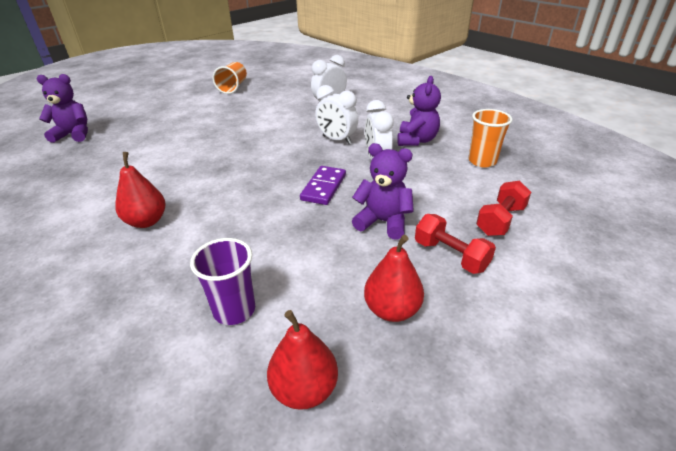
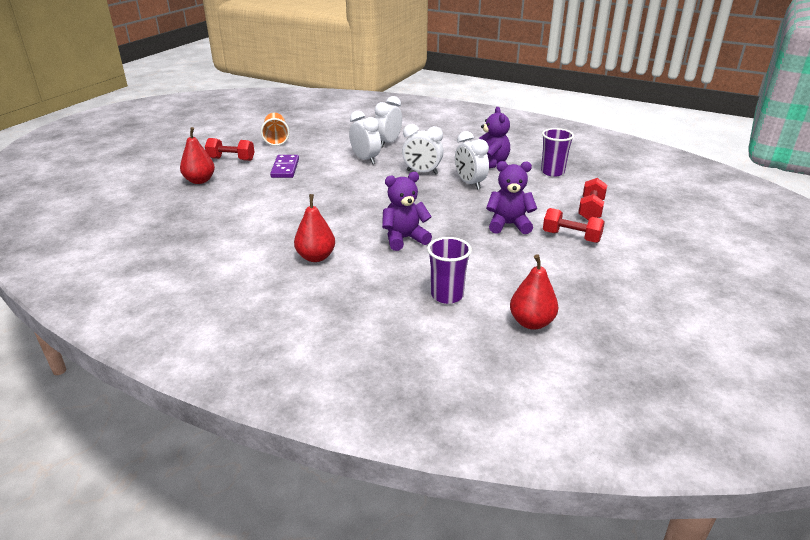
camera: 20 degrees left, 5 degrees down
purple teddy bear [37,74,88,143] -> purple teddy bear moved to [382,172,432,251]
purple domino [300,166,346,205] -> purple domino moved to [270,155,299,178]
red pear [364,235,424,322] -> red pear moved to [180,127,215,184]
orange cup [468,109,512,168] -> purple cup [541,128,574,177]
none -> red dumbbell [205,138,255,161]
none -> white clock [349,111,381,164]

